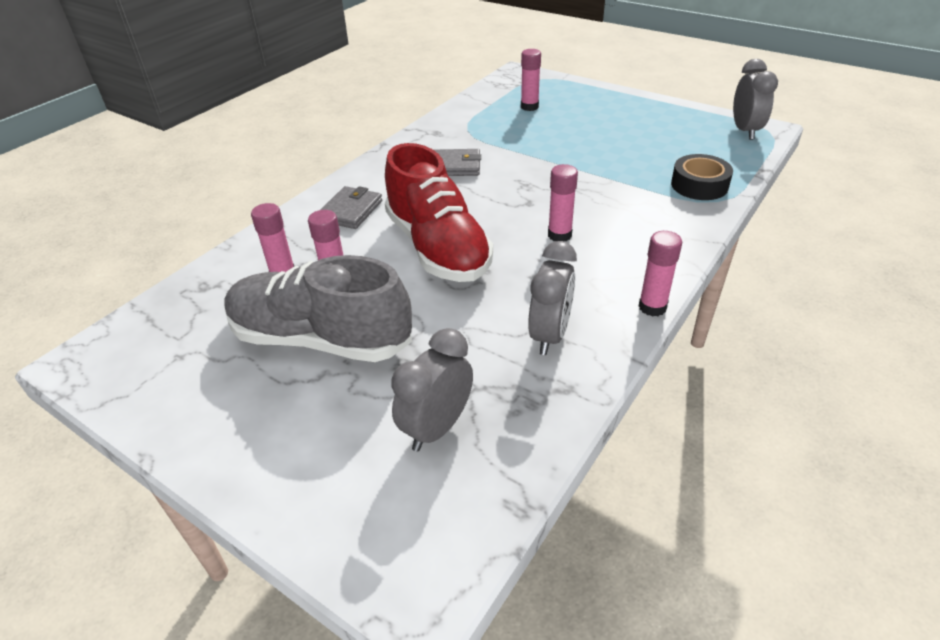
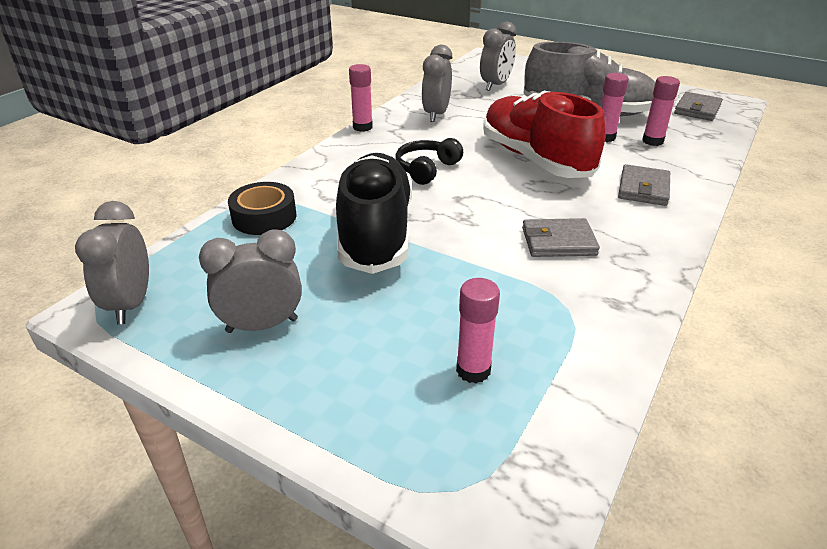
camera: 175 degrees right, 5 degrees down
pink glue stick [548,164,578,241] -> black headphones [395,138,463,185]
none -> grey clock [199,230,302,333]
none -> black shoe [336,153,412,274]
none -> grey wallet [674,92,723,121]

